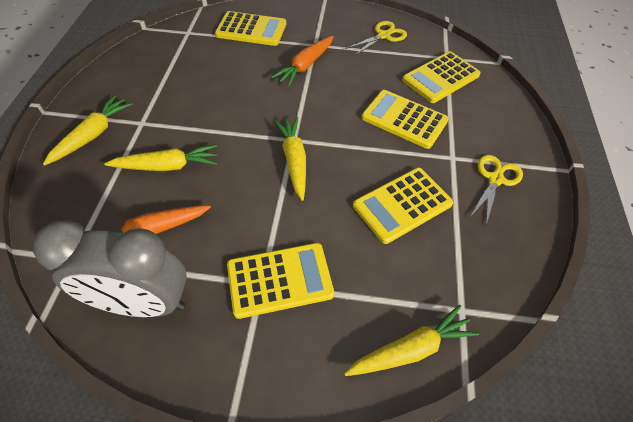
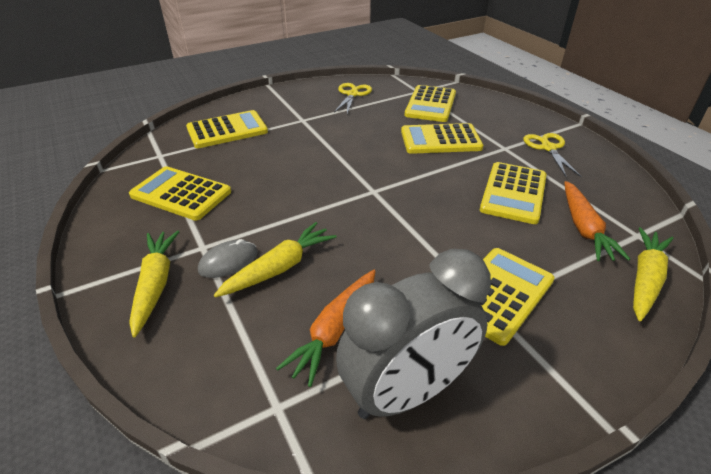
camera: 35 degrees left, 15 degrees down
orange carrot [271,36,334,87] -> orange carrot moved to [564,181,630,261]
yellow carrot [274,117,306,201] -> none
none -> yellow calculator [129,166,231,221]
none -> grey mouse [198,239,258,278]

